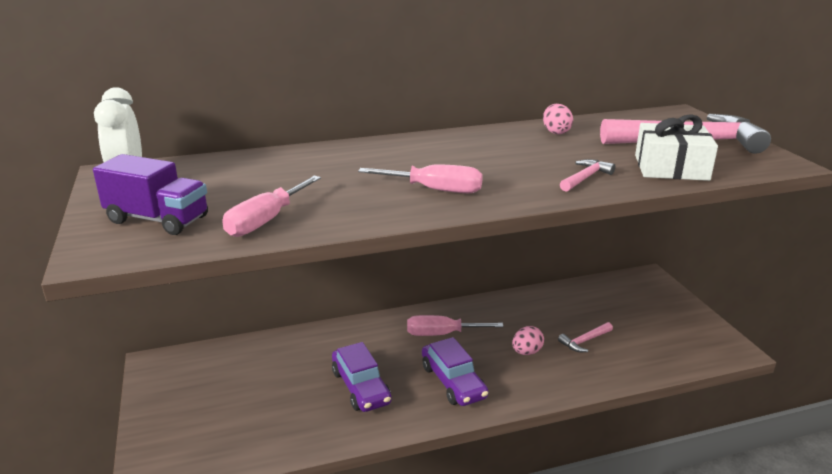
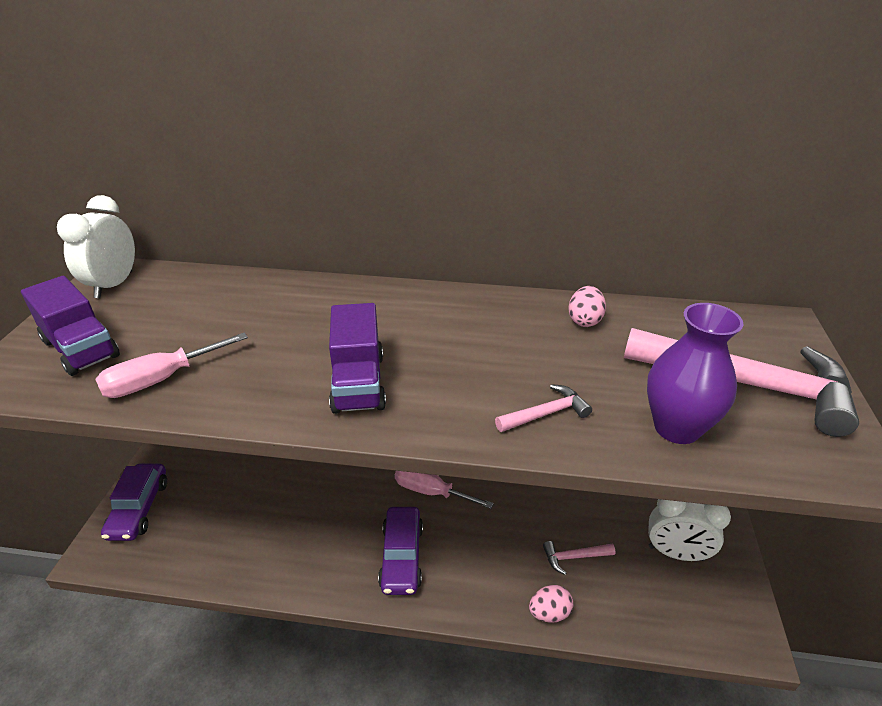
camera: 25 degrees right, 10 degrees up
purple car [332,342,392,412] -> purple car moved to [101,464,167,541]
pink screwdriver [358,165,483,193] -> purple truck [329,303,386,414]
pink egg [512,326,544,355] -> pink egg moved to [529,585,573,623]
white gift [635,114,718,181] -> purple vase [647,303,744,444]
none -> white clock [648,499,731,561]

